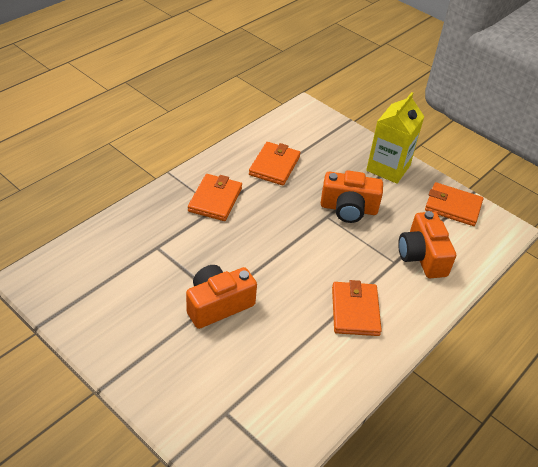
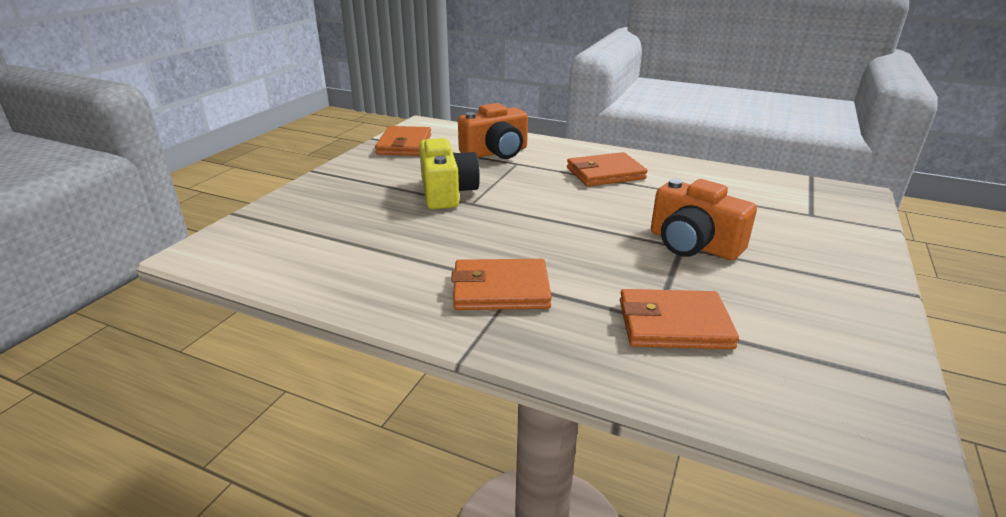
camera: 105 degrees left, 15 degrees down
orange wallet [249,142,300,186] -> orange wallet moved to [620,289,739,349]
orange camera [321,171,383,223] -> yellow camera [419,138,480,209]
yellow carton [366,92,425,184] -> none

